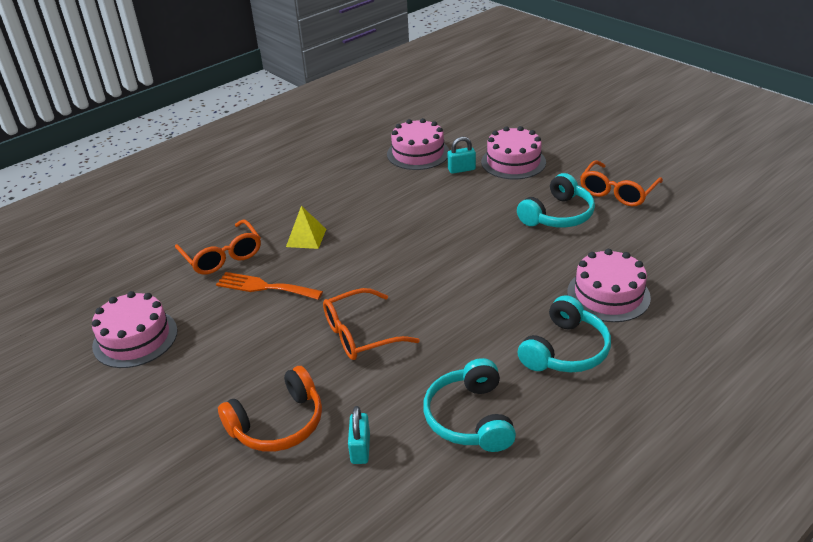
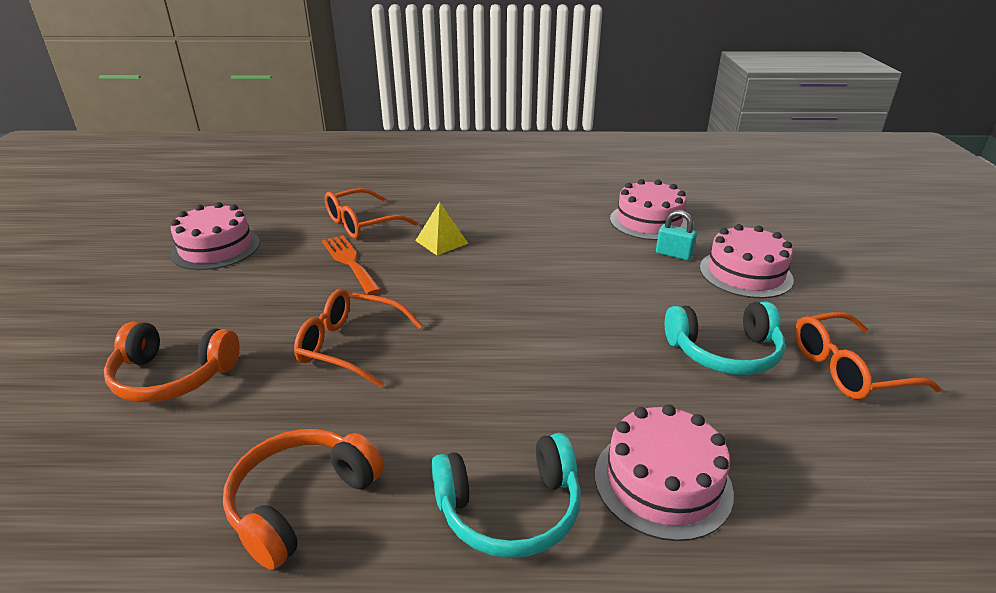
camera: 40 degrees right, 5 degrees down
orange glasses [175,219,261,274] -> orange glasses turned 45 degrees clockwise [325,188,418,239]
turquoise padlock [348,406,370,464] -> none
turquoise headphones [423,358,516,452] -> orange headphones [223,429,384,570]

